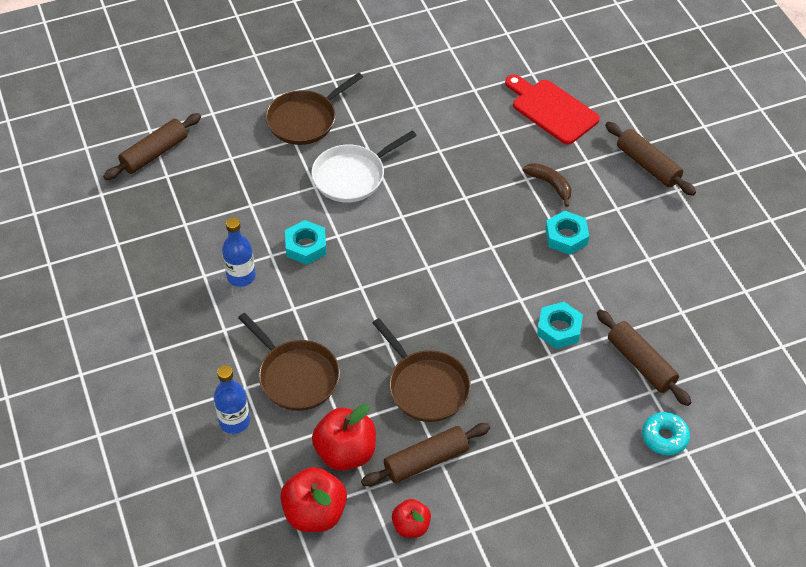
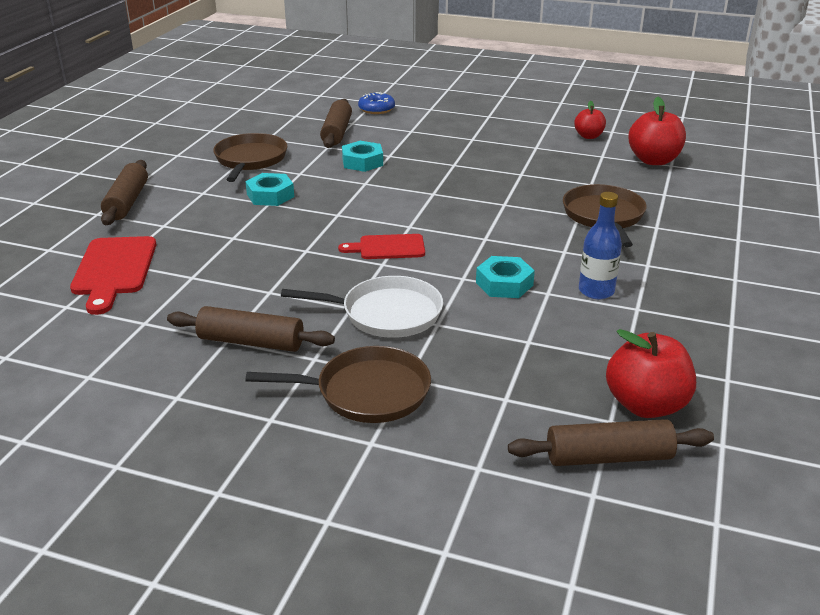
camera: 140 degrees left, 20 degrees down
blue bottle [214,365,250,434] -> none
red apple [312,404,376,471] -> red apple moved to [606,329,696,418]
brown rolling pin [361,423,490,486] -> brown rolling pin moved to [167,306,335,352]
brown pan [373,318,471,422] -> brown pan moved to [213,133,287,182]
brown banana [523,163,571,207] -> none
turquoise donut [642,412,690,455] -> blue donut [358,92,395,114]
none -> red cutting board [338,234,425,259]

